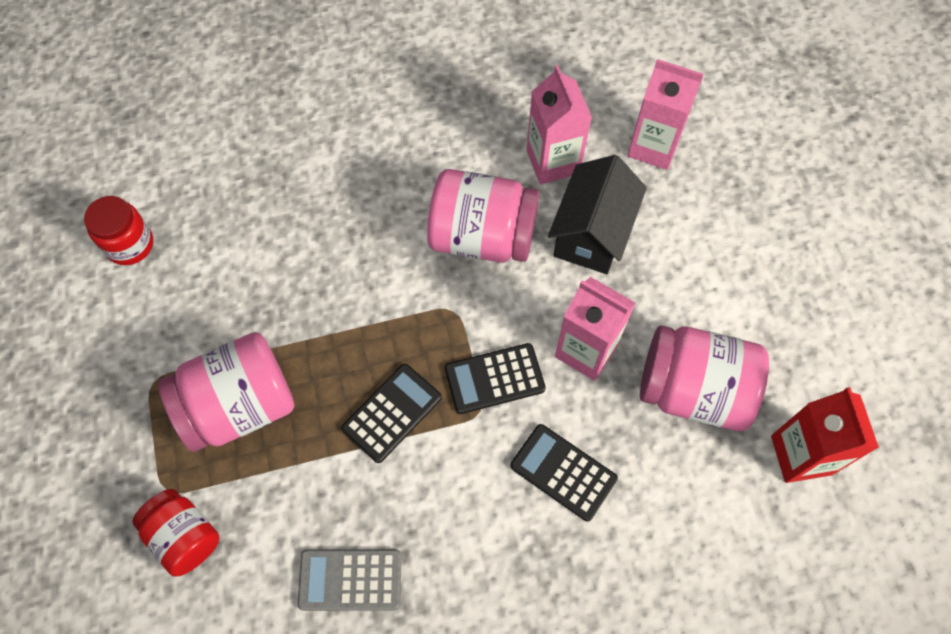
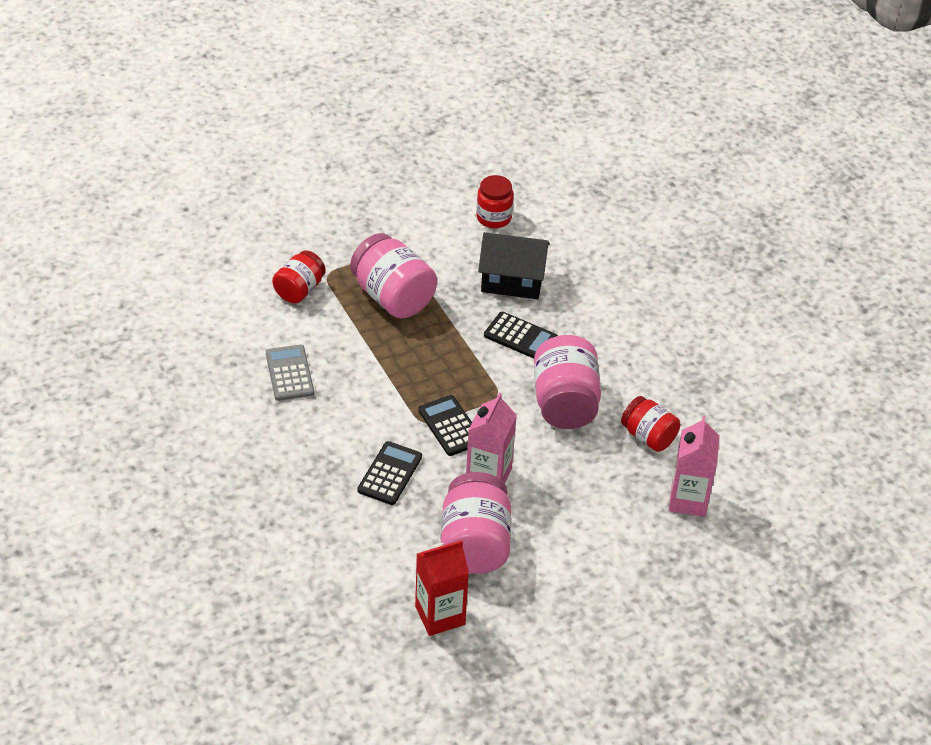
camera: 75 degrees right, 20 degrees down
black calculator [341,364,442,463] -> black calculator moved to [484,312,558,358]
pink carton [526,65,592,185] -> red jar [621,396,680,452]
black house [548,155,647,274] -> black house moved to [478,232,550,299]

